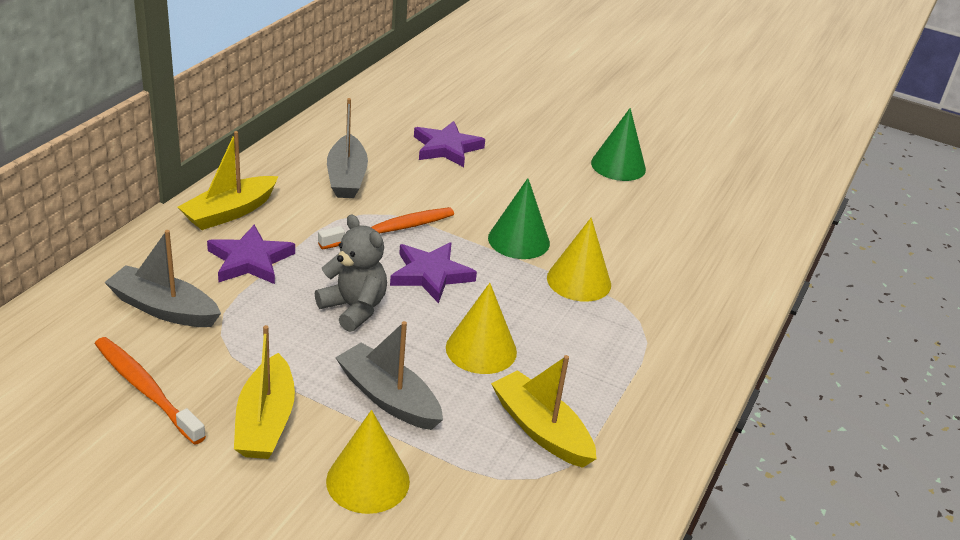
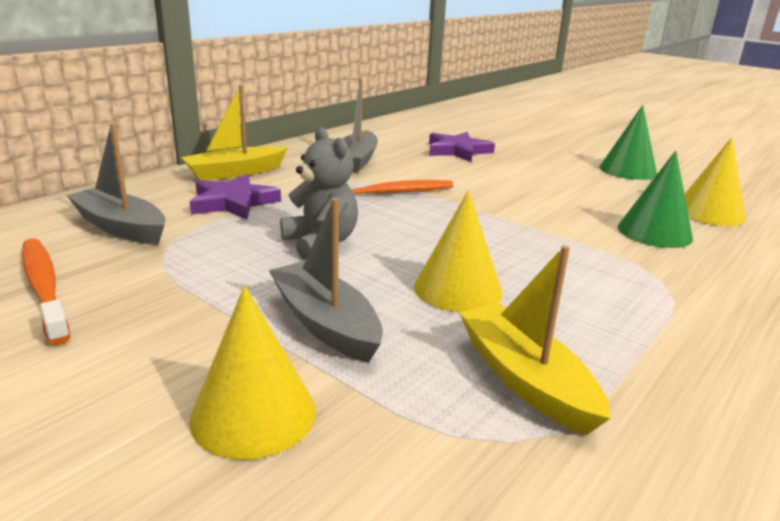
camera: 15 degrees right, 10 degrees down
yellow boat [234,325,295,459] -> none
purple star [390,242,477,303] -> none
green cone [488,178,550,259] -> green cone moved to [618,151,693,248]
yellow cone [547,217,611,302] -> yellow cone moved to [685,137,746,226]

